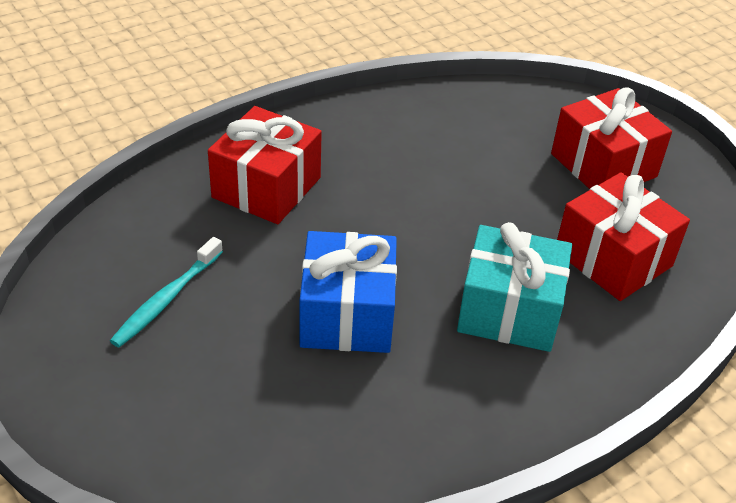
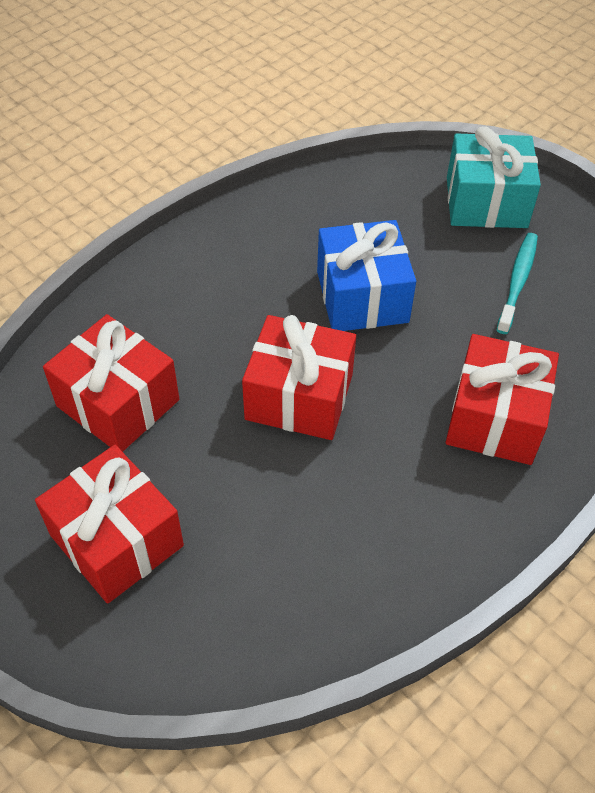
camera: 170 degrees right, 10 degrees up
turquoise gift [457,222,572,352] -> turquoise gift moved to [447,126,541,228]
none -> red gift [242,315,356,440]

